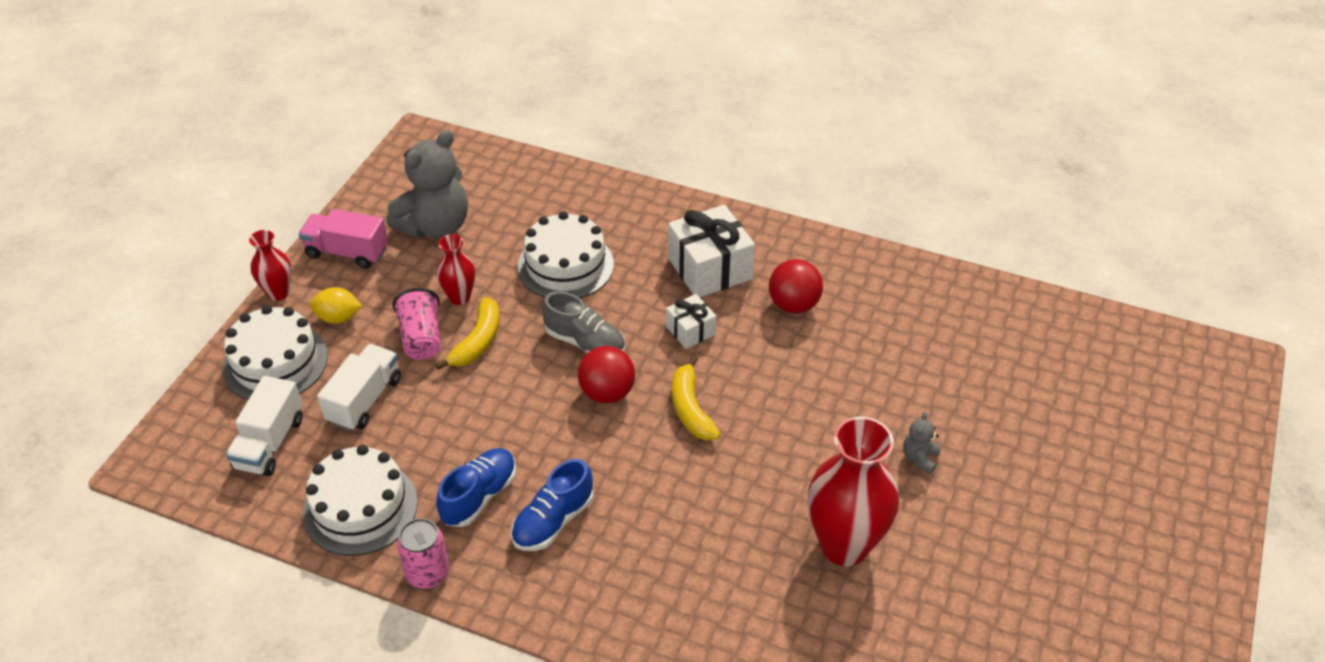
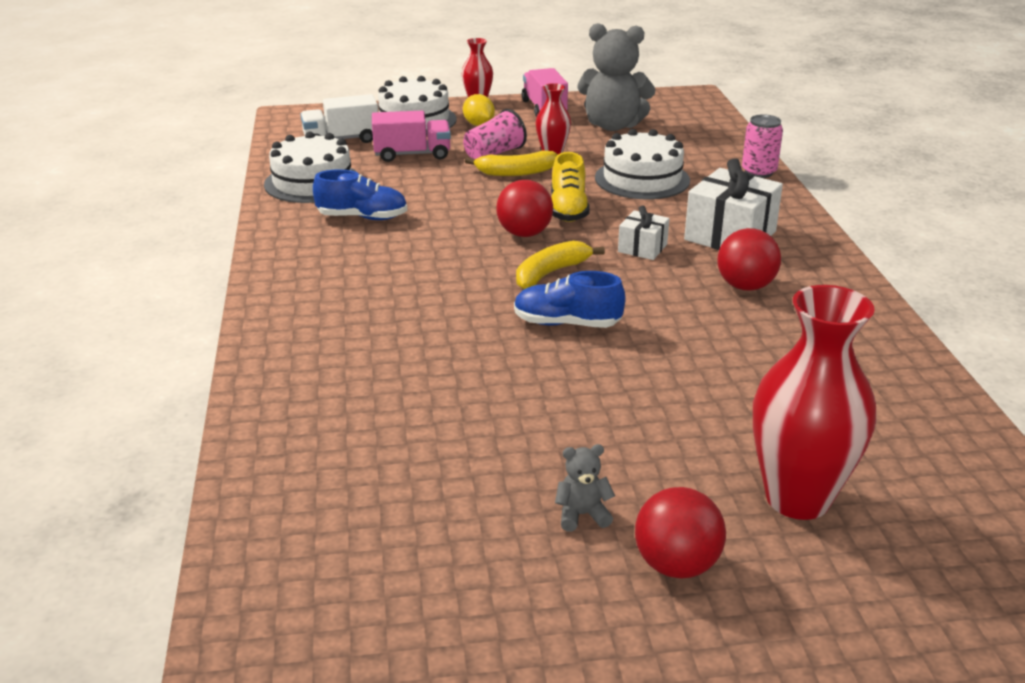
camera: 60 degrees right, 15 degrees down
white truck [317,344,401,431] -> pink truck [372,111,451,162]
pink can [397,518,449,589] -> pink can moved to [742,114,783,178]
blue shoe [511,459,593,551] -> blue shoe moved to [514,271,626,328]
grey shoe [542,291,625,353] -> yellow shoe [551,152,590,222]
red vase [808,416,899,566] -> red vase moved to [753,285,876,520]
grey teddy bear [903,412,940,474] -> grey teddy bear moved to [555,444,615,532]
none -> red ball [635,487,726,578]

